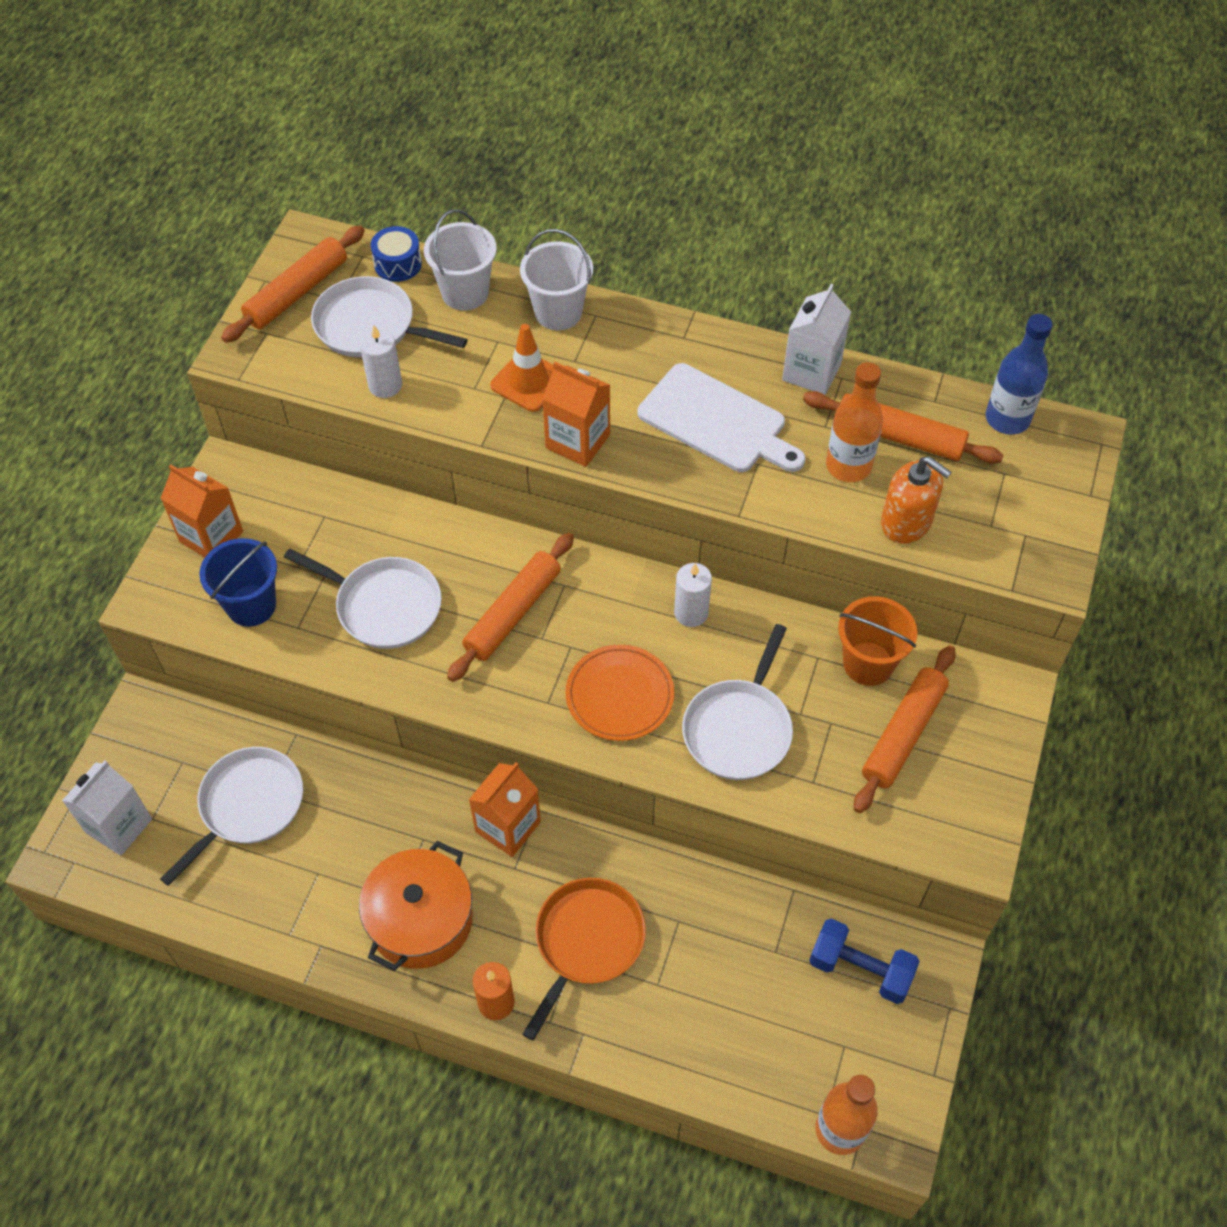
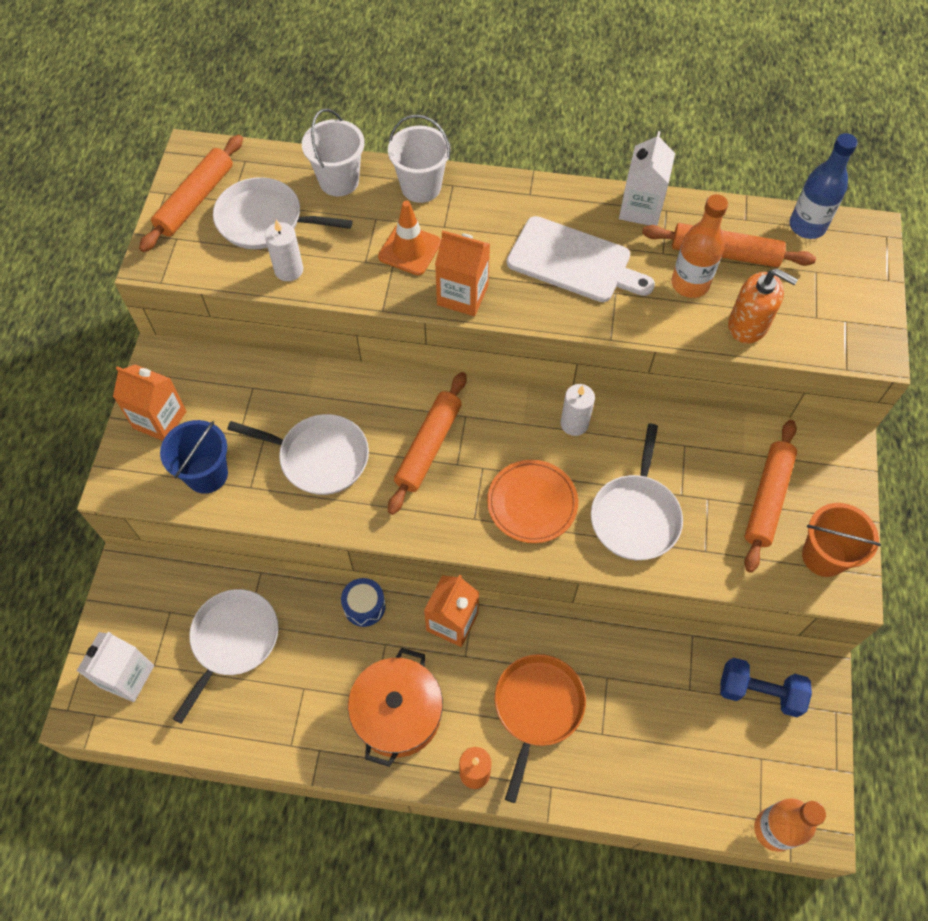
camera: 10 degrees left, 5 degrees up
blue drum [371,226,422,282] -> blue drum moved to [341,578,386,627]
orange bucket [838,596,917,686] -> orange bucket moved to [802,503,881,577]

